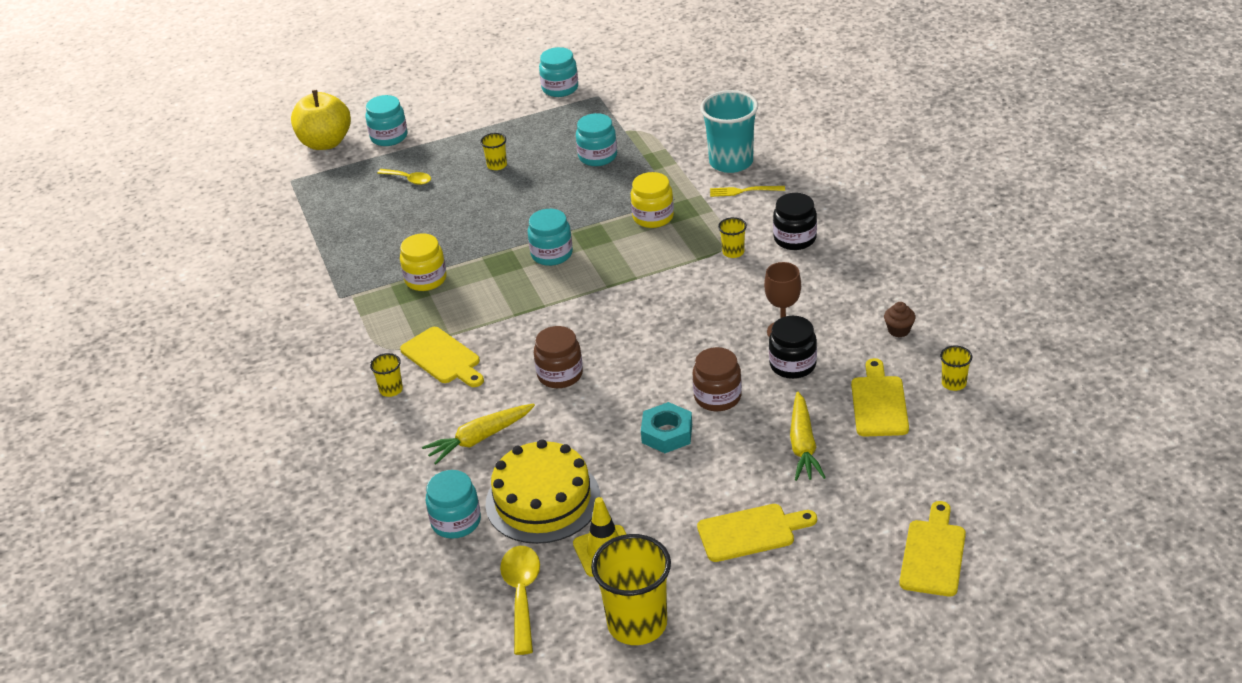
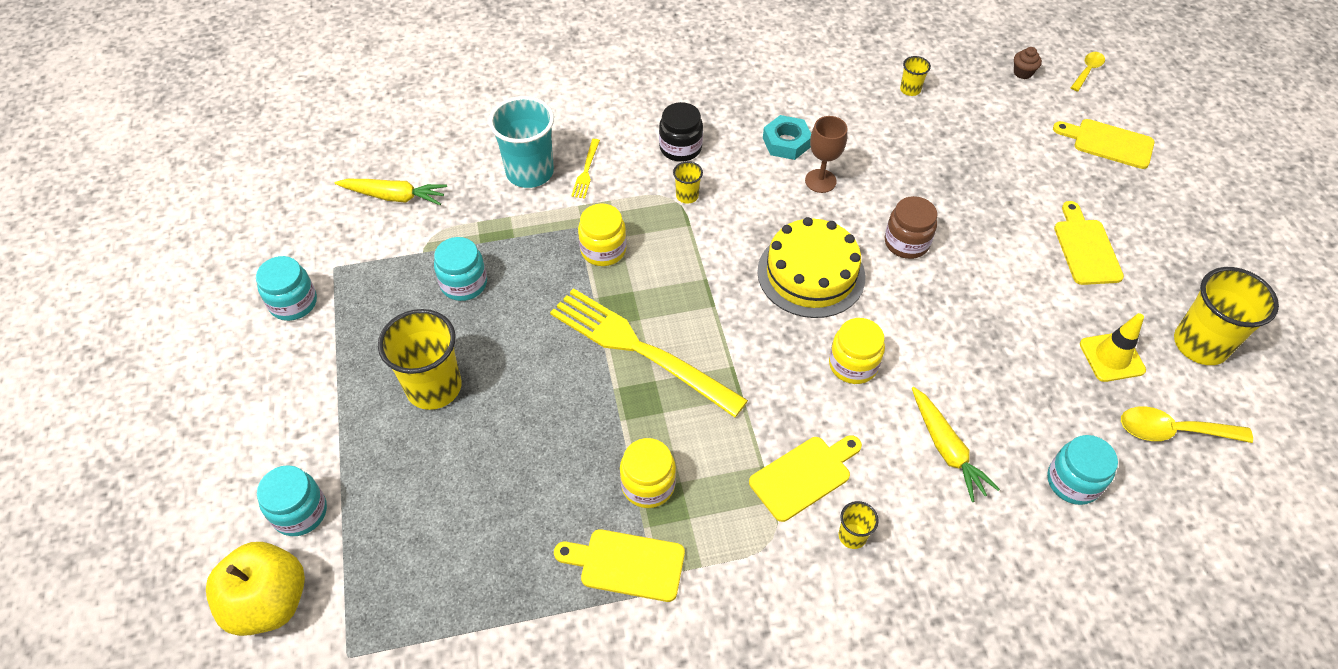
camera: 85 degrees left, 15 degrees up
yellow spoon [377,169,431,185] -> yellow spoon moved to [1071,52,1105,91]
yellow cup [480,133,507,170] -> yellow cup [378,309,462,410], size x2.15
yellow cake [485,439,600,544] -> yellow cake moved to [757,217,865,318]
turquoise jar [528,209,573,266] -> yellow fork [550,288,748,417]
brown jar [534,326,583,388] -> yellow jar [829,318,885,384]
turquoise nut [641,402,692,453] -> turquoise nut moved to [763,115,811,160]
black jar [769,316,817,379] -> none
yellow carrot [790,392,826,481] -> yellow carrot moved to [335,179,447,205]
yellow cutting board [851,358,909,436] -> yellow cutting board moved to [554,529,685,602]
brown cupcake [884,302,915,337] -> brown cupcake moved to [1014,47,1042,79]

